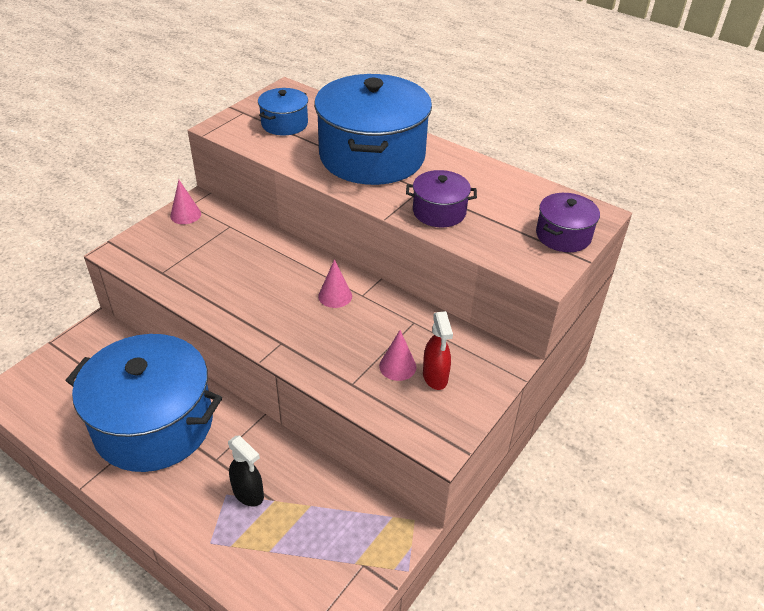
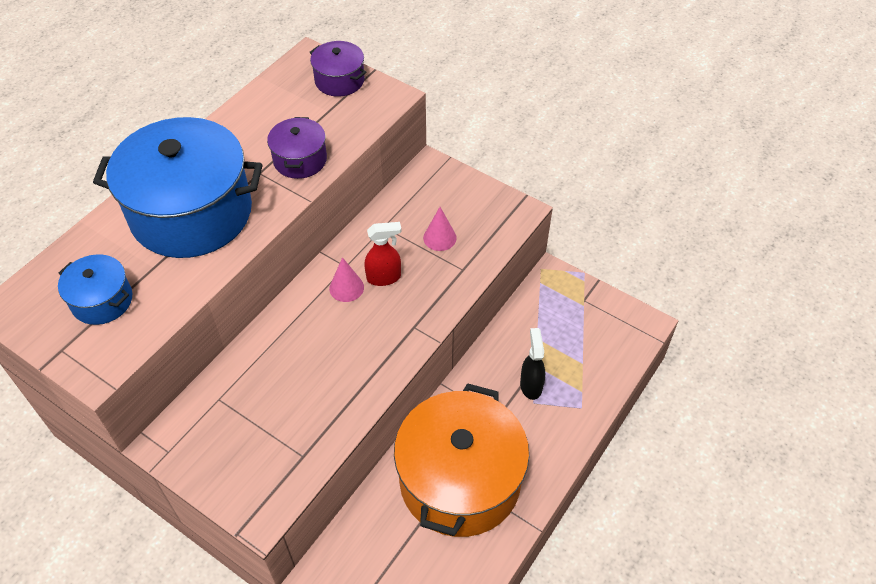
camera: 90 degrees left, 10 degrees up
blue pot [66,334,222,472] -> orange pot [394,383,529,537]
pink cone [170,180,201,224] -> none
black spray bottle [228,436,264,506] -> black spray bottle turned 45 degrees counterclockwise [520,328,545,400]
red spray bottle [423,311,453,390] -> red spray bottle moved to [364,222,402,286]

